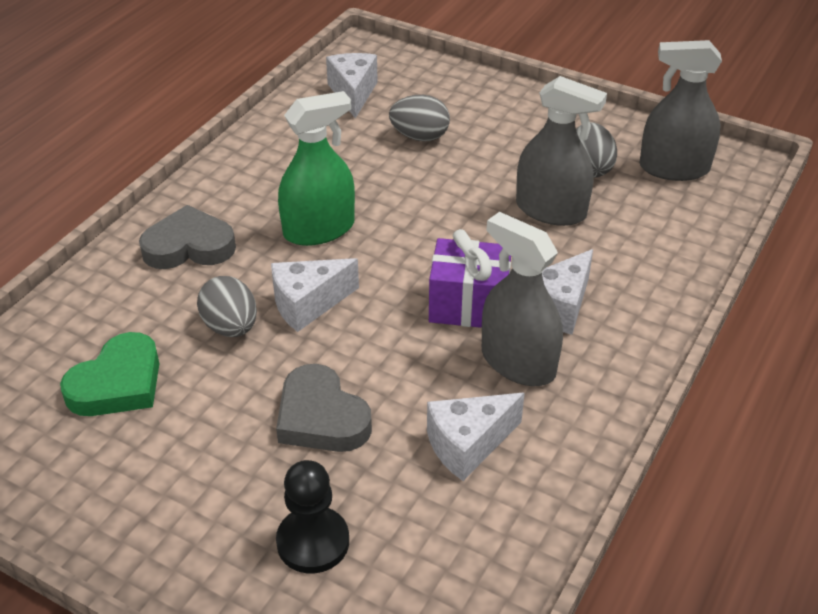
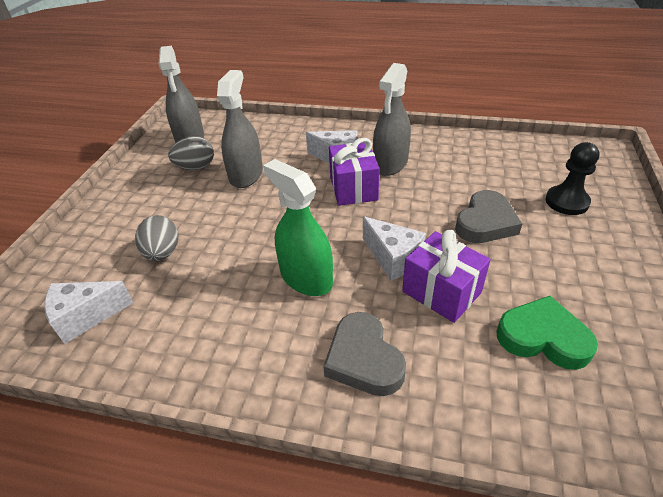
camera: 105 degrees left, 0 degrees up
grey egg [197,276,257,337] -> purple gift [402,230,491,323]
white cheese [427,393,525,481] -> none

